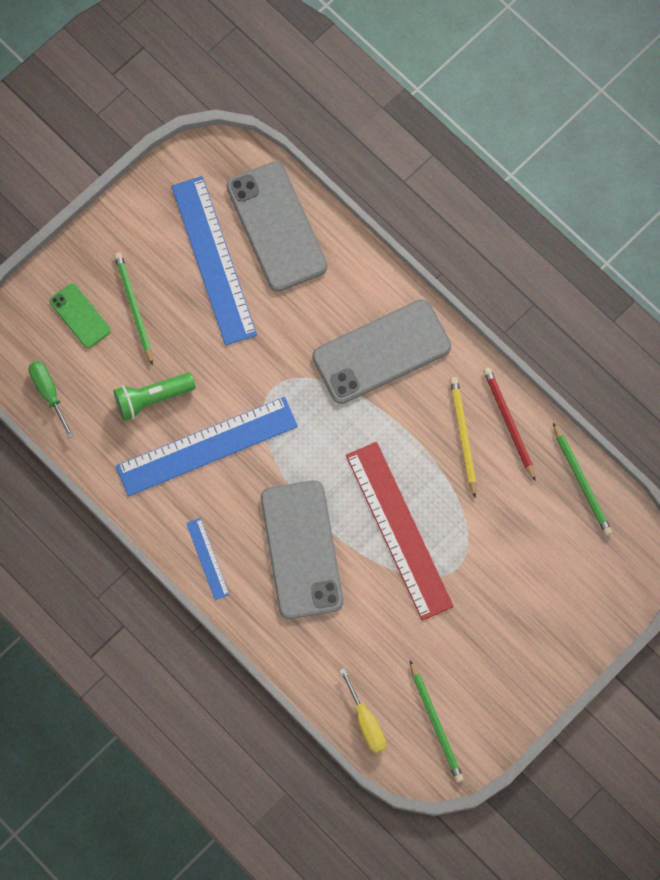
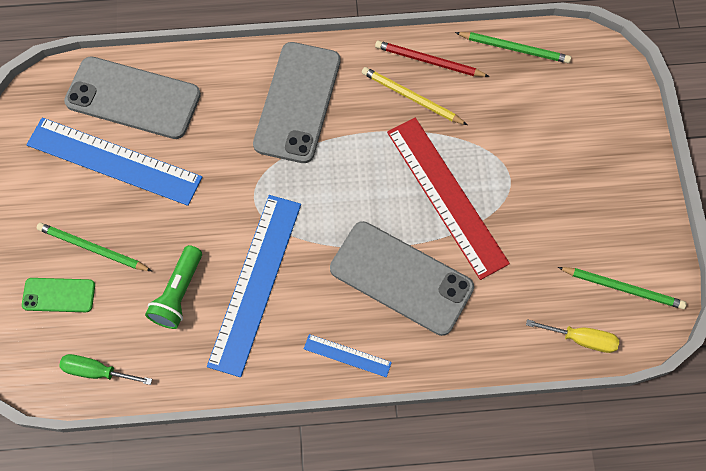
camera: 50 degrees left, 5 degrees down
red ruler [346,442,454,621] -> red ruler turned 45 degrees clockwise [387,118,510,280]

